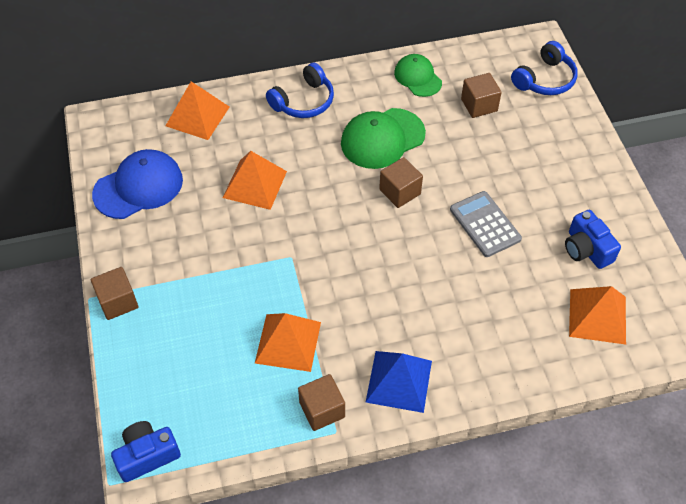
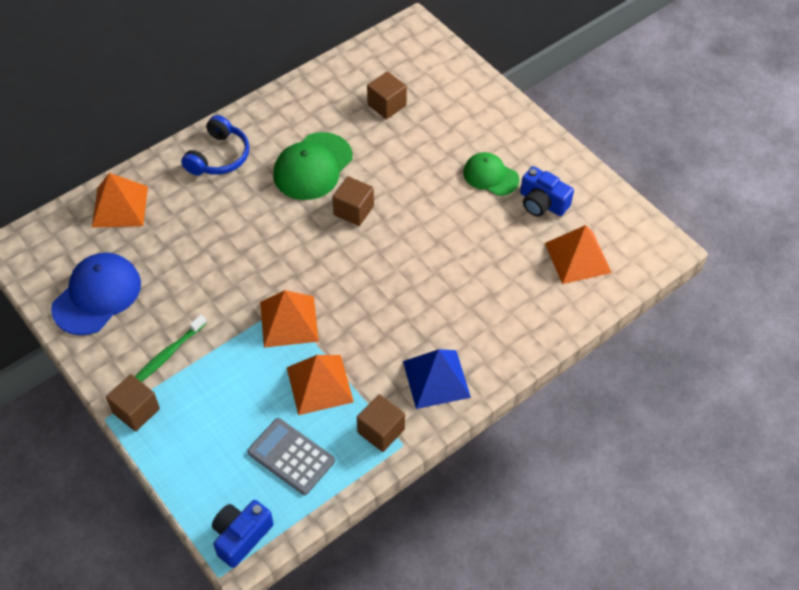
camera: 25 degrees left, 0 degrees up
orange pyramid [223,151,287,210] -> orange pyramid moved to [260,290,319,348]
green cap [394,54,442,97] -> green cap moved to [463,152,519,196]
grey calculator [450,191,522,257] -> grey calculator moved to [247,418,335,495]
blue headphones [511,41,578,95] -> none
none -> green toothbrush [135,315,207,382]

